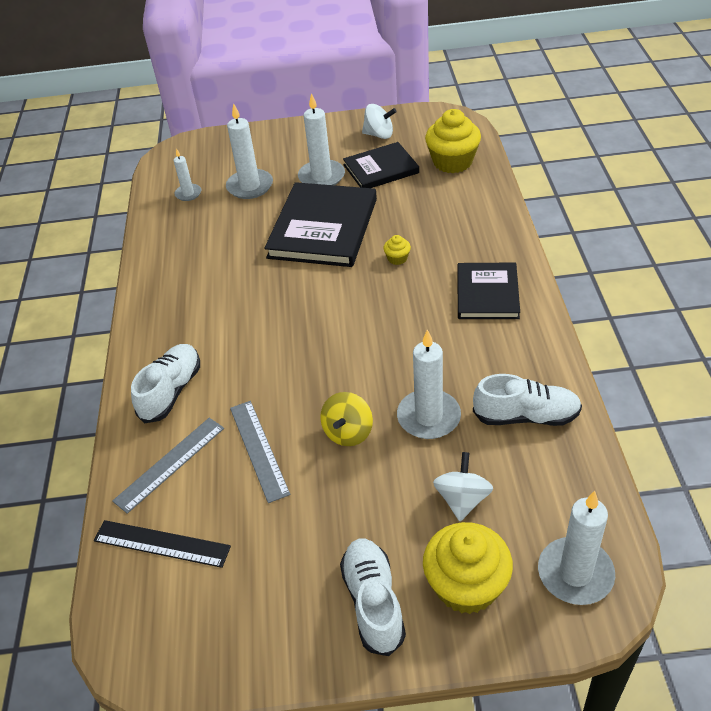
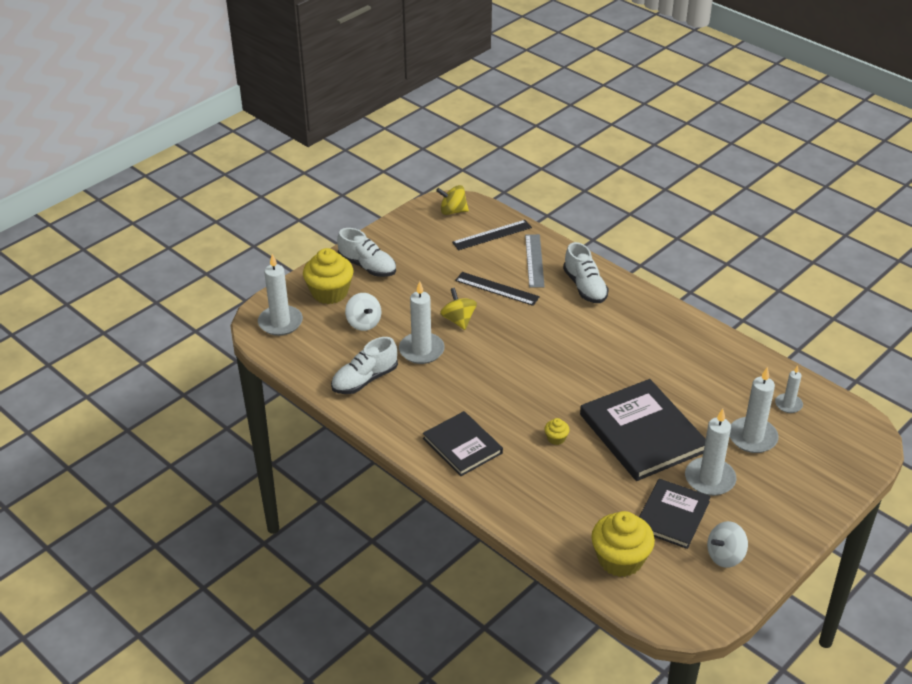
camera: 135 degrees right, 5 degrees down
grey ruler [230,401,290,503] -> black ruler [455,272,540,306]
none -> yellow spinning top [436,185,469,215]

